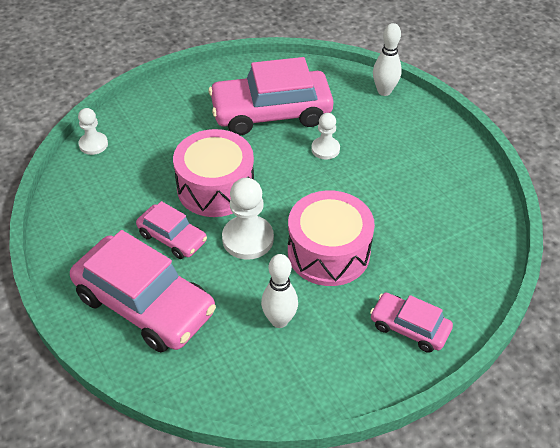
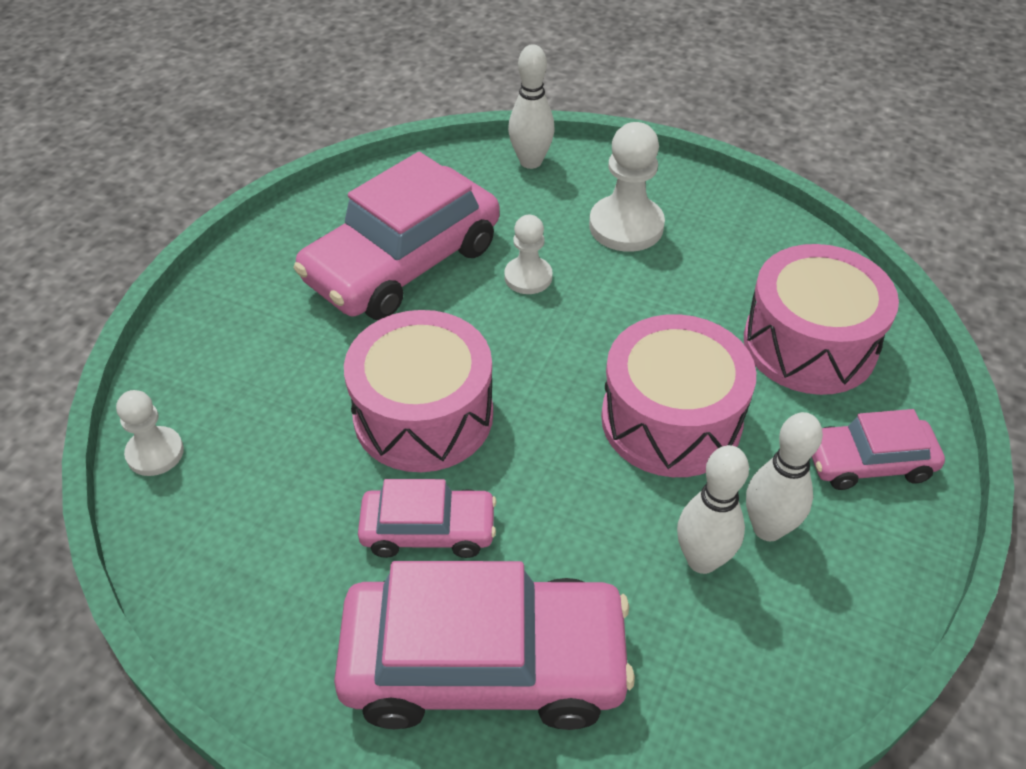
camera: 35 degrees left, 0 degrees up
white pawn [222,178,274,260] -> white pawn moved to [589,122,665,252]
none -> pink drum [744,244,899,395]
none -> white bowling pin [746,412,823,541]

